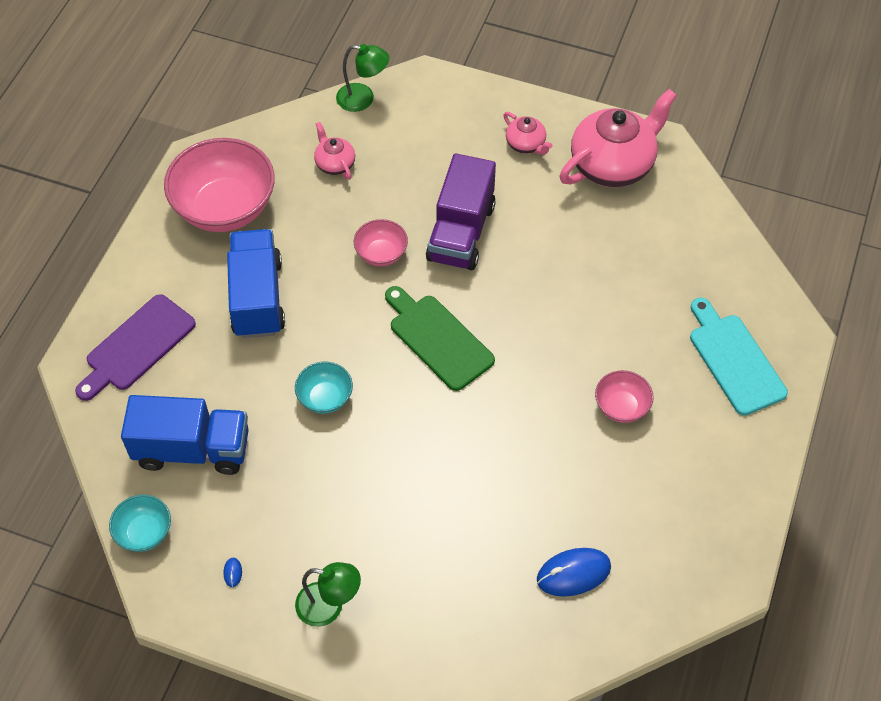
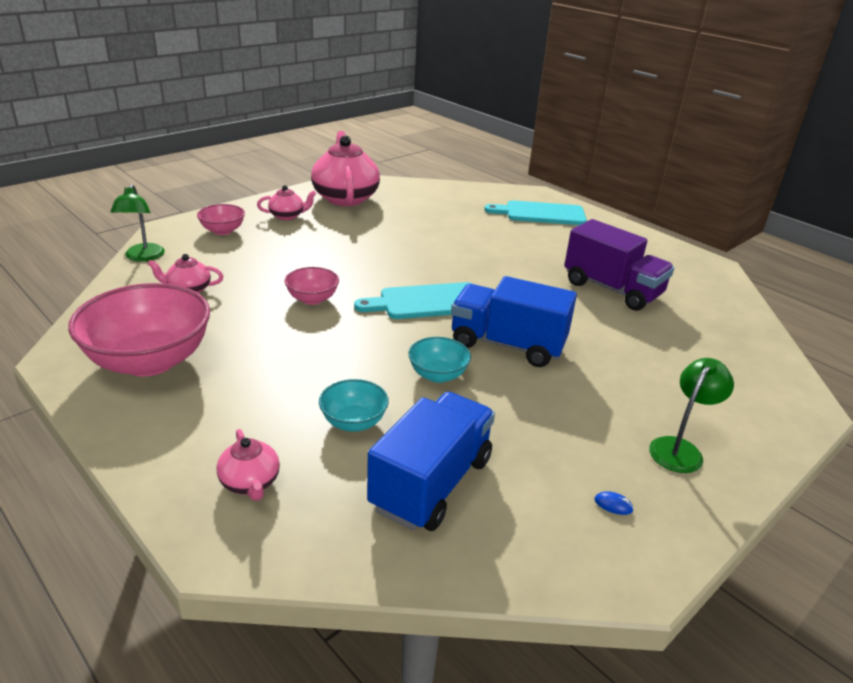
camera: 65 degrees left, 25 degrees down
purple cutting board [75,294,196,401] -> pink teapot [217,429,280,501]
turquoise bowl [109,495,171,552] -> turquoise bowl moved to [319,379,389,432]
blue truck [227,229,285,338] -> blue truck moved to [451,276,577,367]
green lamp [336,44,389,112] -> green lamp turned 135 degrees clockwise [110,184,165,261]
green cutting board [385,286,495,391] -> turquoise cutting board [354,282,472,319]
purple truck [426,153,496,270] -> purple truck moved to [564,219,674,311]
blue mouse [537,548,611,597] -> none
pink bowl [595,370,654,423] -> pink bowl moved to [197,204,245,235]

